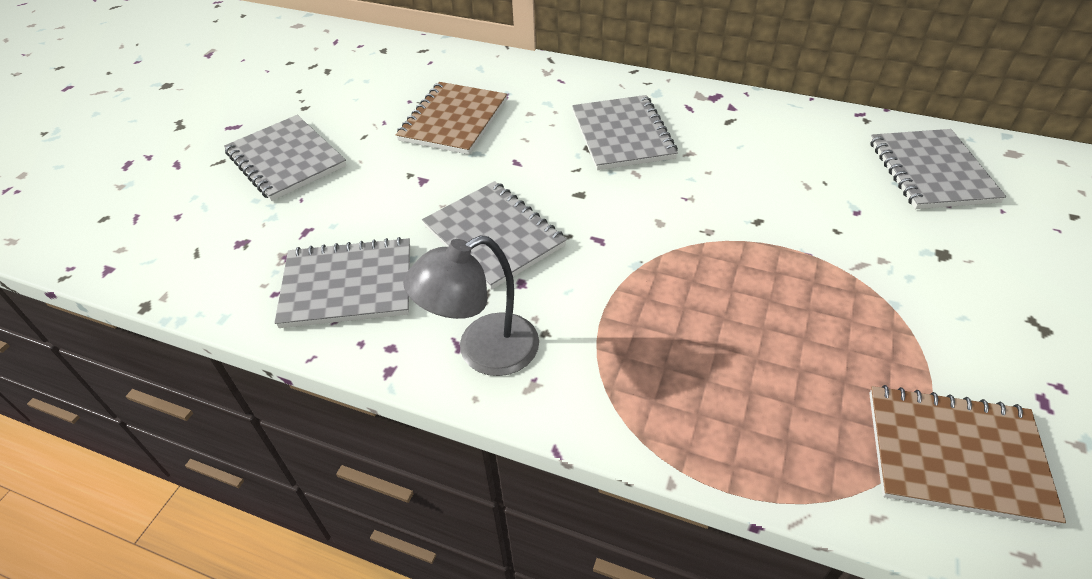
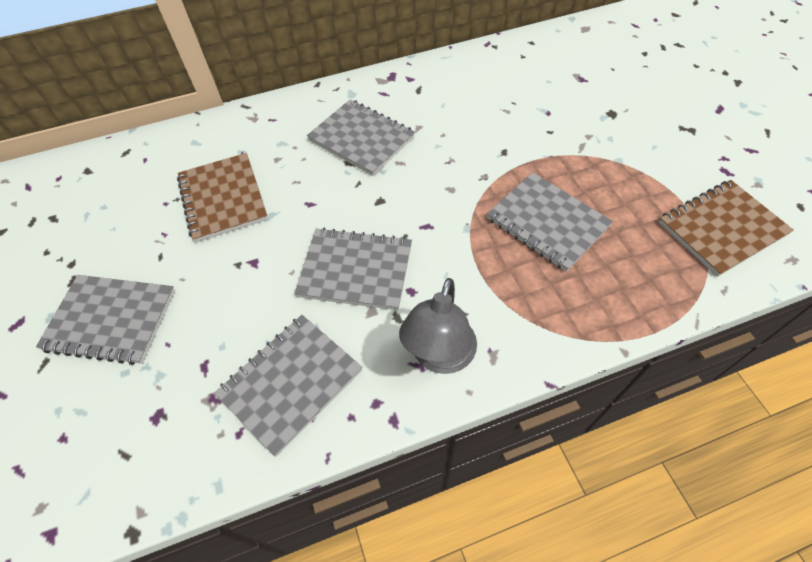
camera: 40 degrees left, 10 degrees up
grey notebook [870,129,1006,209] -> grey notebook moved to [487,173,613,272]

